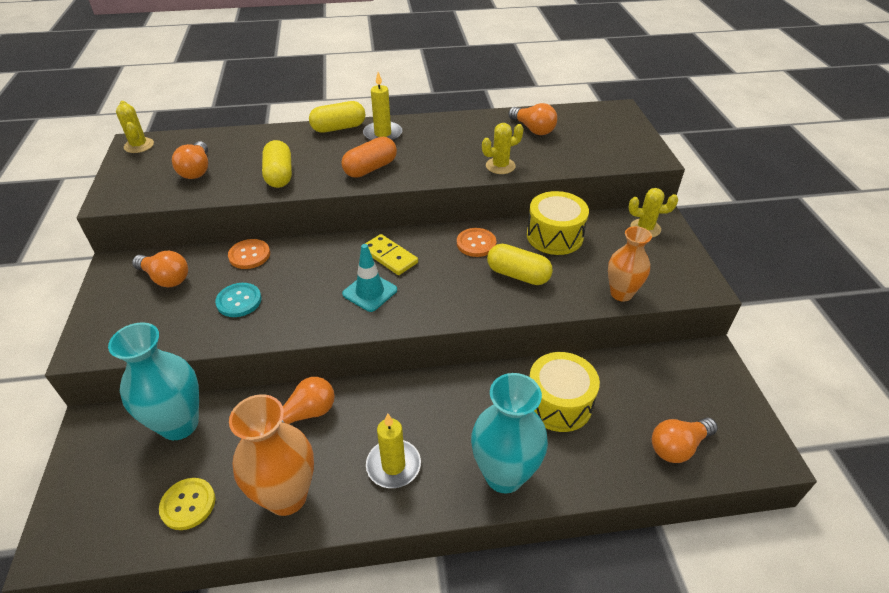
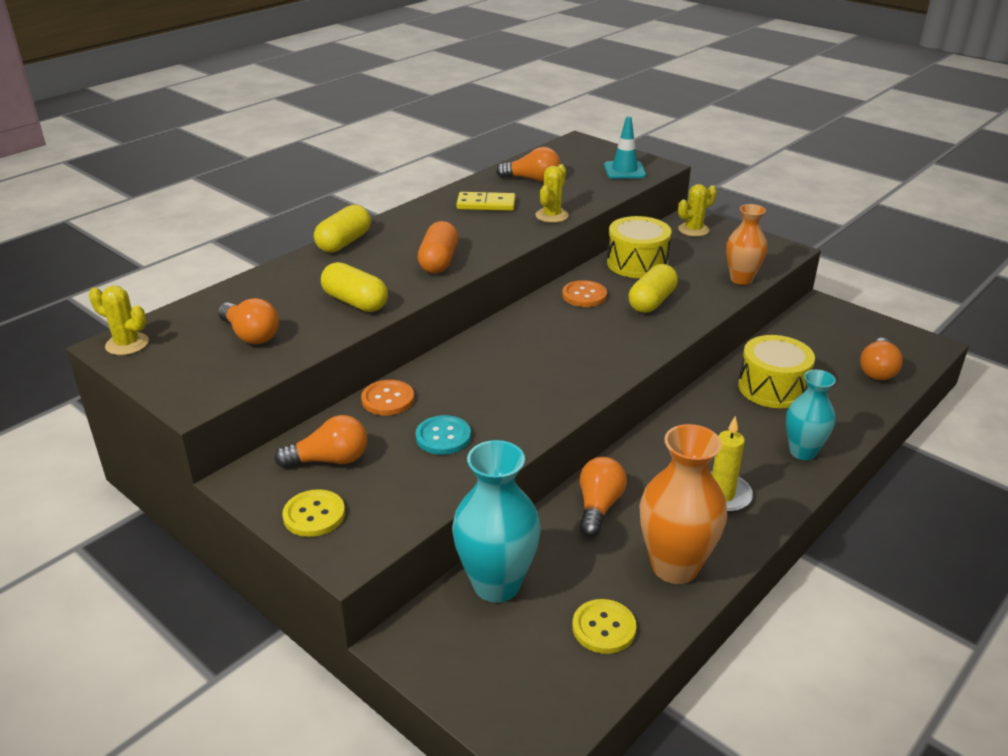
camera: 40 degrees left, 10 degrees down
turquoise traffic cone [342,244,397,312] -> turquoise traffic cone moved to [604,116,646,179]
yellow candle [363,72,402,141] -> none
yellow domino [365,234,418,275] -> yellow domino moved to [456,192,516,211]
turquoise vase [471,373,548,493] -> turquoise vase [786,370,836,460], size x0.65
yellow capsule [487,244,553,285] -> yellow capsule turned 45 degrees counterclockwise [629,264,678,313]
none -> yellow button [282,489,345,537]

